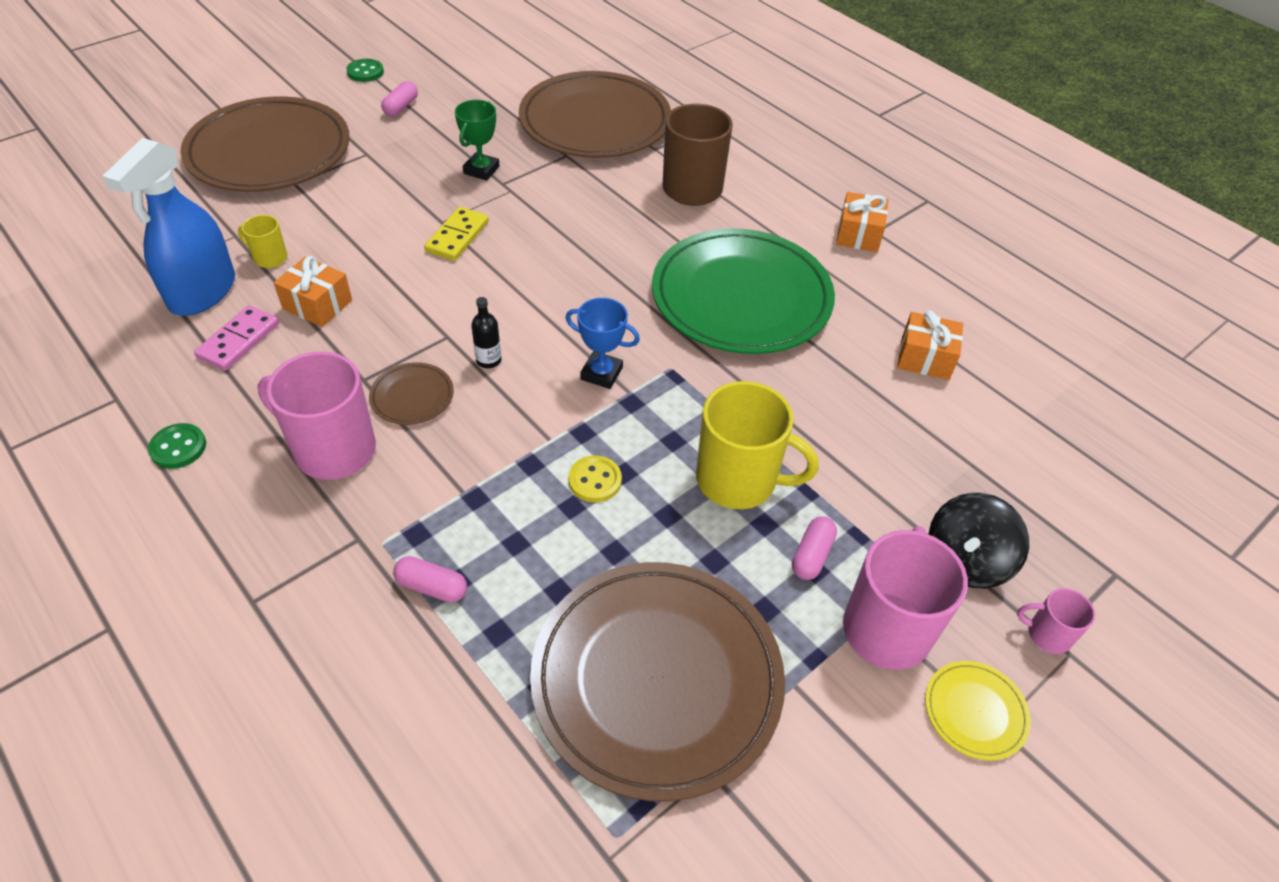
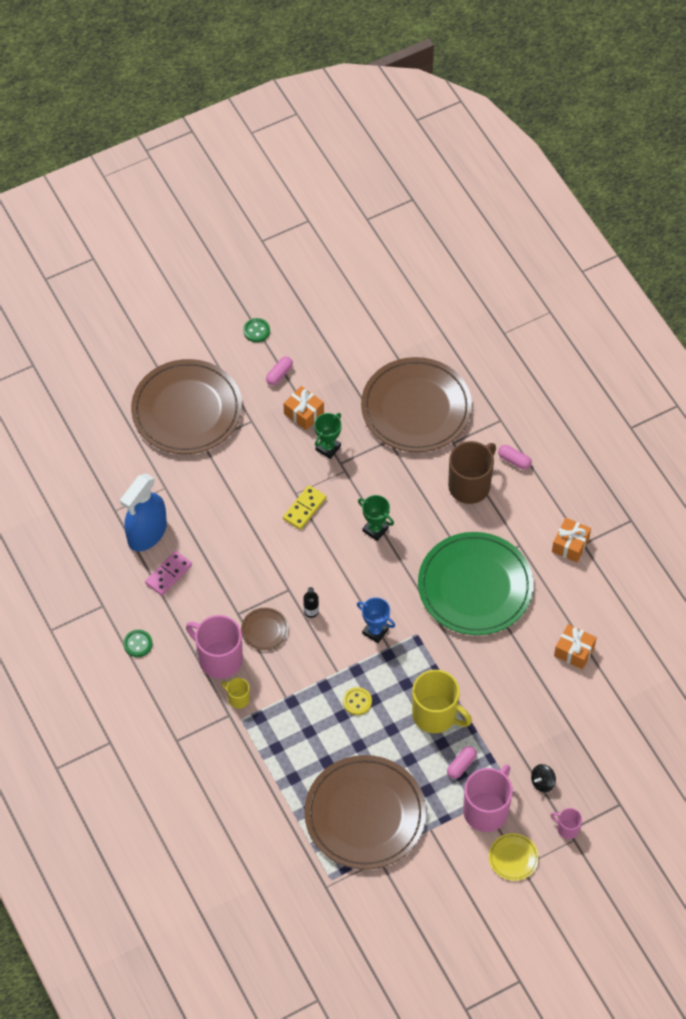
camera: 15 degrees right, 10 degrees up
yellow mug [238,215,287,268] -> yellow mug moved to [222,678,250,709]
orange gift [274,256,352,327] -> orange gift moved to [284,386,324,430]
pink capsule [393,556,467,603] -> pink capsule moved to [498,445,532,470]
black spinning top [929,493,1029,589] -> black spinning top [531,764,556,793], size x0.58
none -> green trophy [358,495,394,541]

